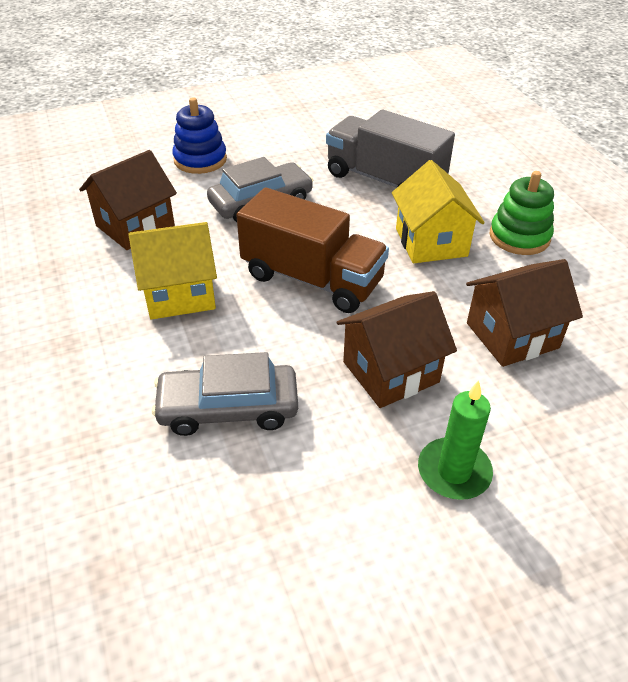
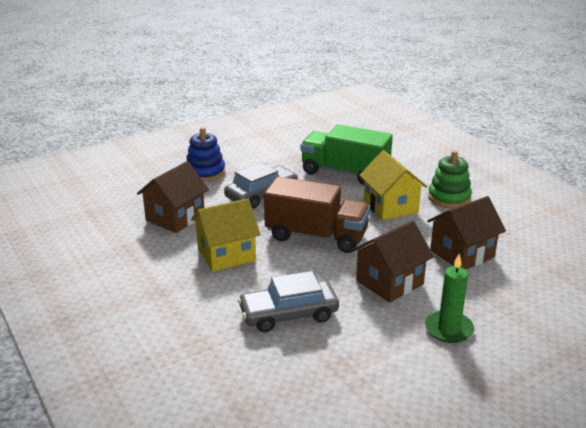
camera: 10 degrees left, 15 degrees down
grey truck [326,109,455,188] -> green truck [301,124,393,185]

